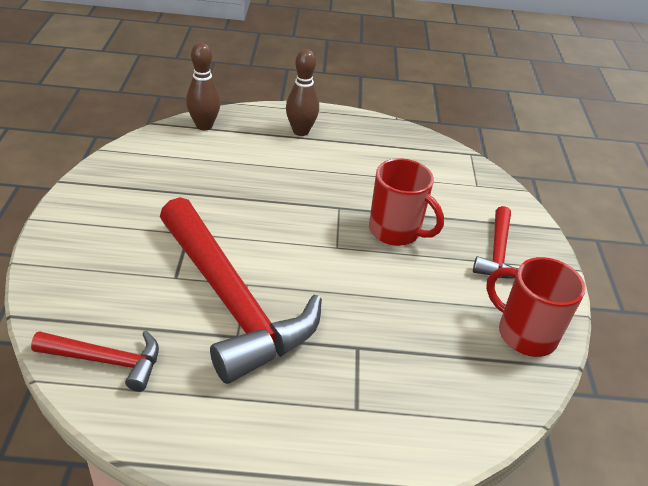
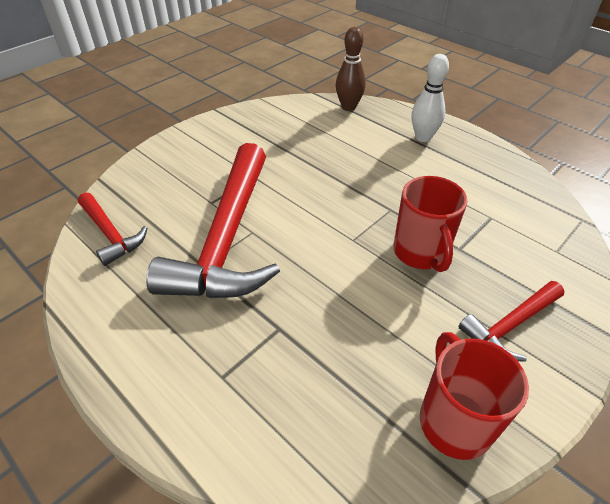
camera: 45 degrees right, 5 degrees up
brown bowling pin [286,49,319,136] -> white bowling pin [412,54,449,142]

